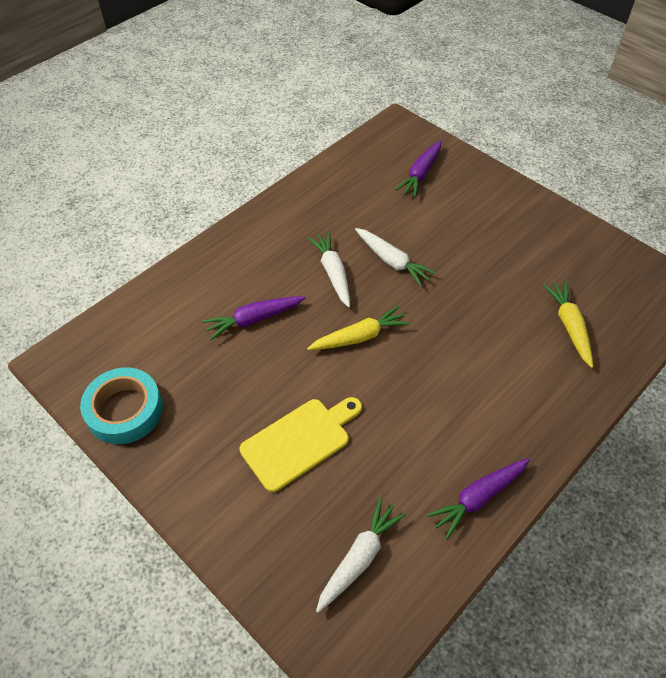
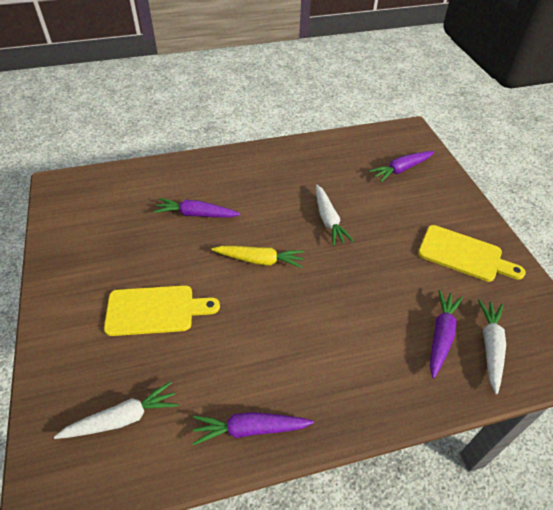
camera: 30 degrees right, 5 degrees down
turquoise tape [80,368,163,444] -> none
white carrot [307,232,350,308] -> white carrot moved to [478,300,506,394]
yellow carrot [543,281,593,368] -> purple carrot [430,290,463,378]
none -> yellow cutting board [418,225,526,282]

